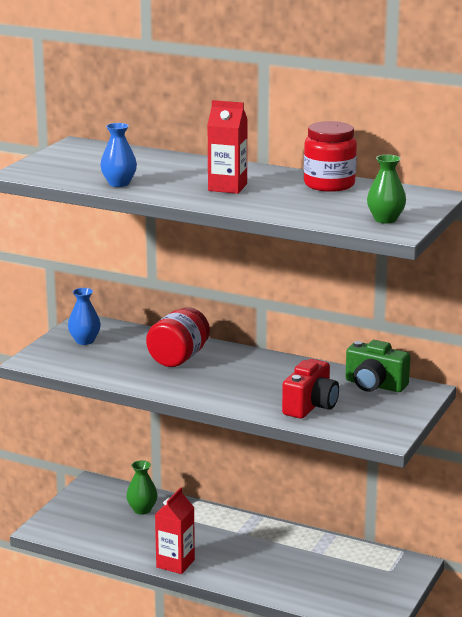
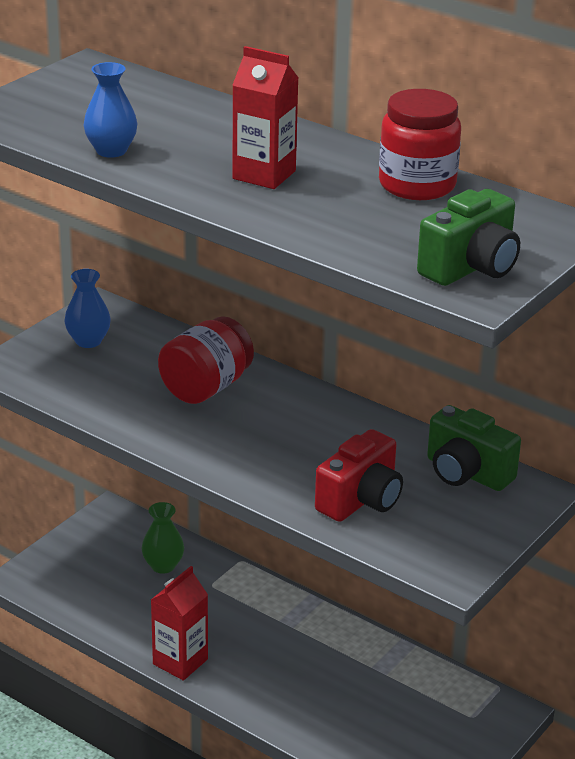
camera: 10 degrees right, 10 degrees up
green vase [367,155,406,223] -> green camera [417,189,520,286]

